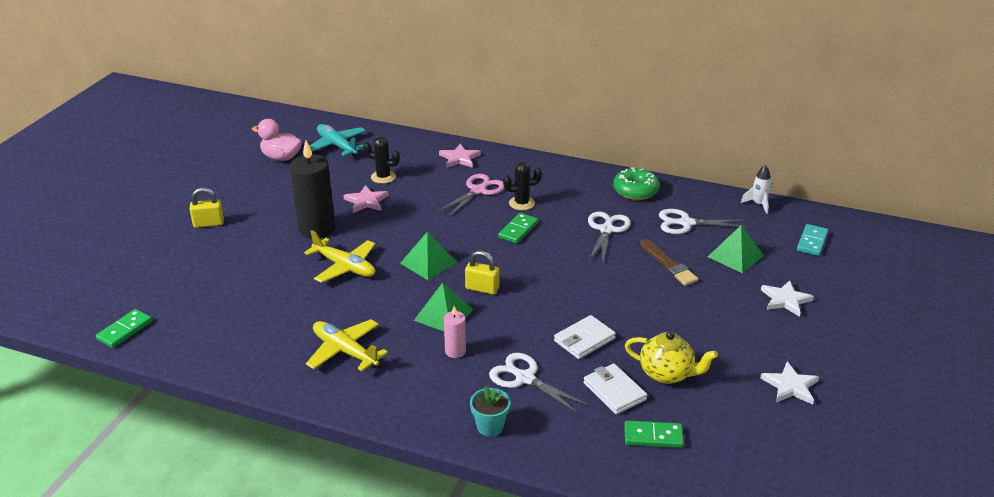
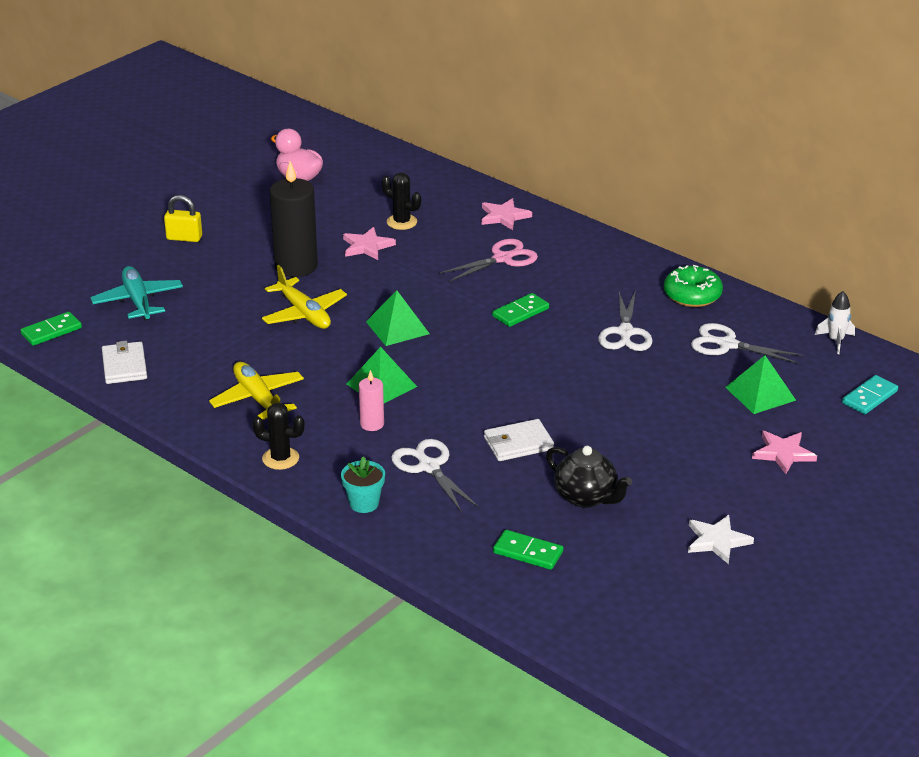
camera: 20 degrees right, 0 degrees up
turquoise plane [310,124,366,157] -> turquoise plane moved to [90,266,183,320]
yellow padlock [465,251,499,295] -> none
black cactus [503,162,542,210] -> black cactus moved to [252,403,305,470]
white wallet [583,364,647,414] -> white wallet moved to [102,341,147,384]
white scissors [588,212,631,262] -> white scissors turned 150 degrees clockwise [598,290,653,351]
yellow teapot [625,331,718,384] -> black teapot [546,446,632,508]
brown brush [640,239,698,286] -> none
white star [761,281,814,317] -> pink star [752,431,817,474]

